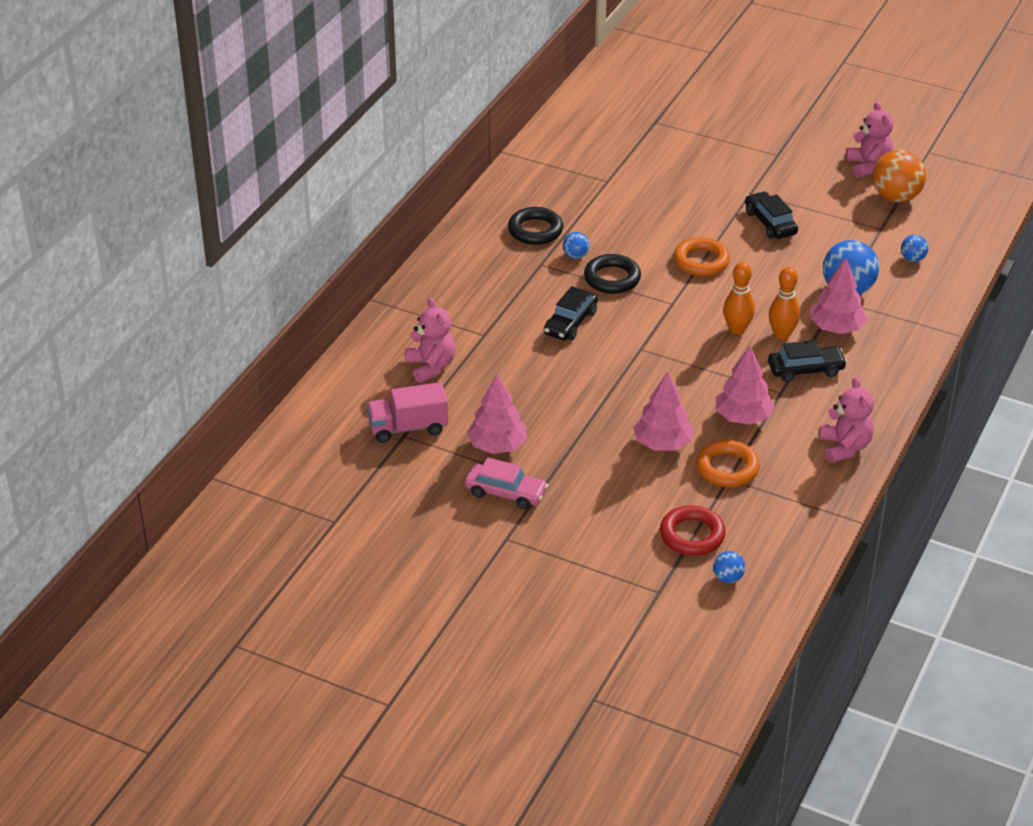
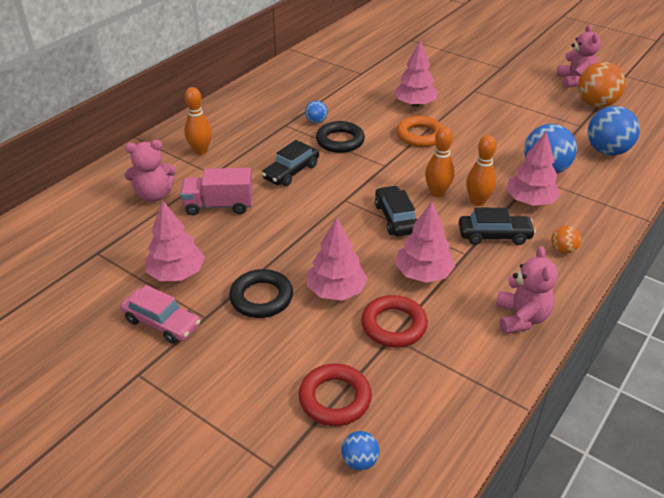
camera: 10 degrees right, 0 degrees up
pink truck [367,382,448,443] -> pink truck moved to [180,168,253,215]
pink teddy bear [405,298,455,383] -> pink teddy bear turned 90 degrees clockwise [124,140,176,202]
black ring [508,207,563,245] -> black ring moved to [229,269,293,318]
orange ring [696,440,760,487] -> red ring [361,295,428,348]
black car [745,191,798,239] -> black car moved to [375,185,417,237]
blue ball [901,235,928,262] -> blue ball [588,106,640,155], size x2.02
none -> orange bowling pin [184,87,212,155]
none -> pink tree [394,40,438,107]
none -> orange ball [551,225,581,254]

